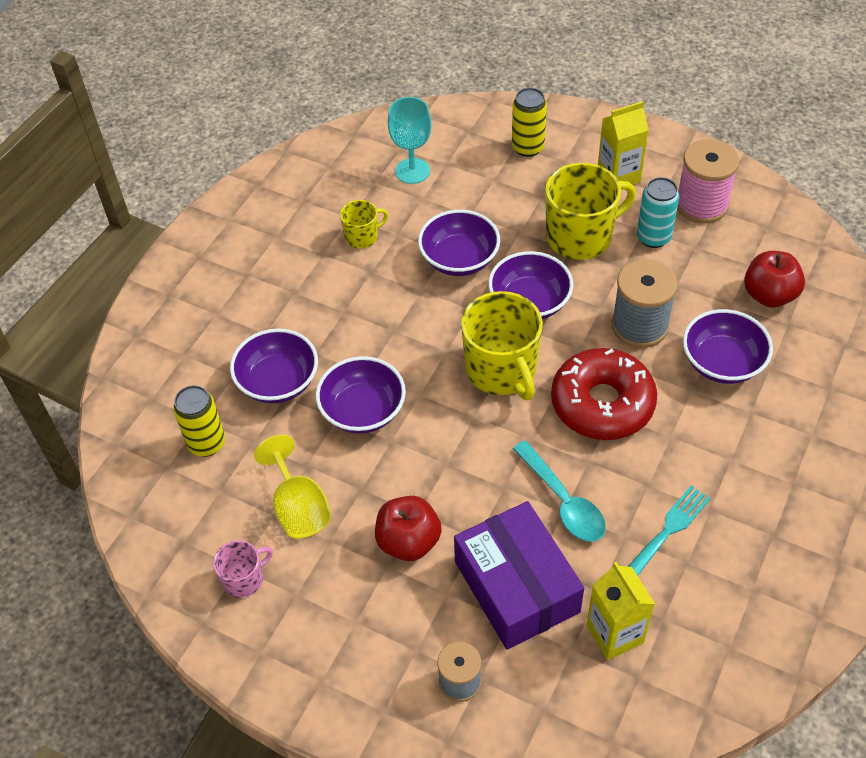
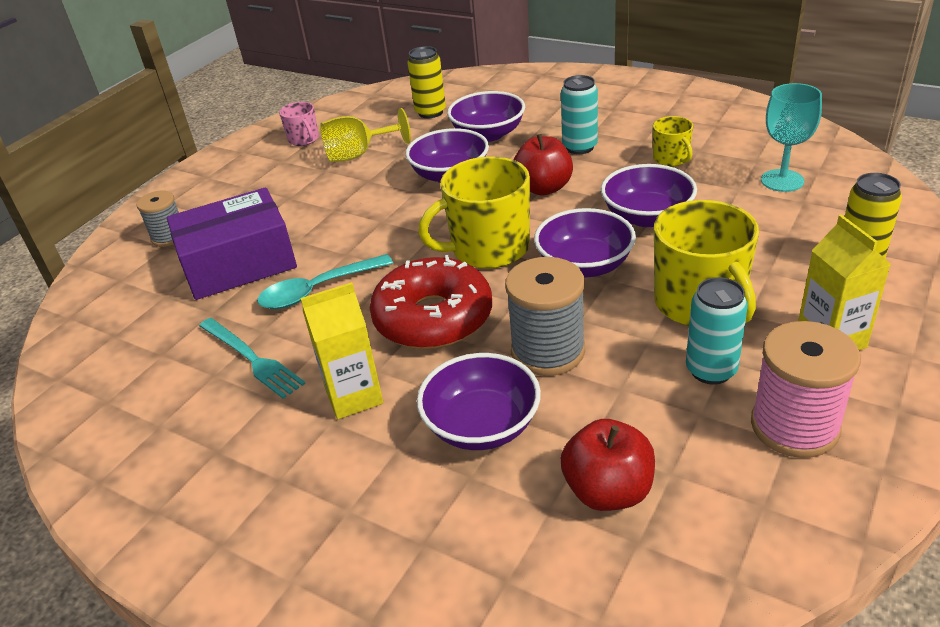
camera: 95 degrees right, 15 degrees down
red apple [375,496,442,561] -> red apple moved to [514,134,573,196]
yellow carton [586,562,655,660] -> yellow carton moved to [301,282,383,419]
none -> turquoise can [561,75,598,154]

